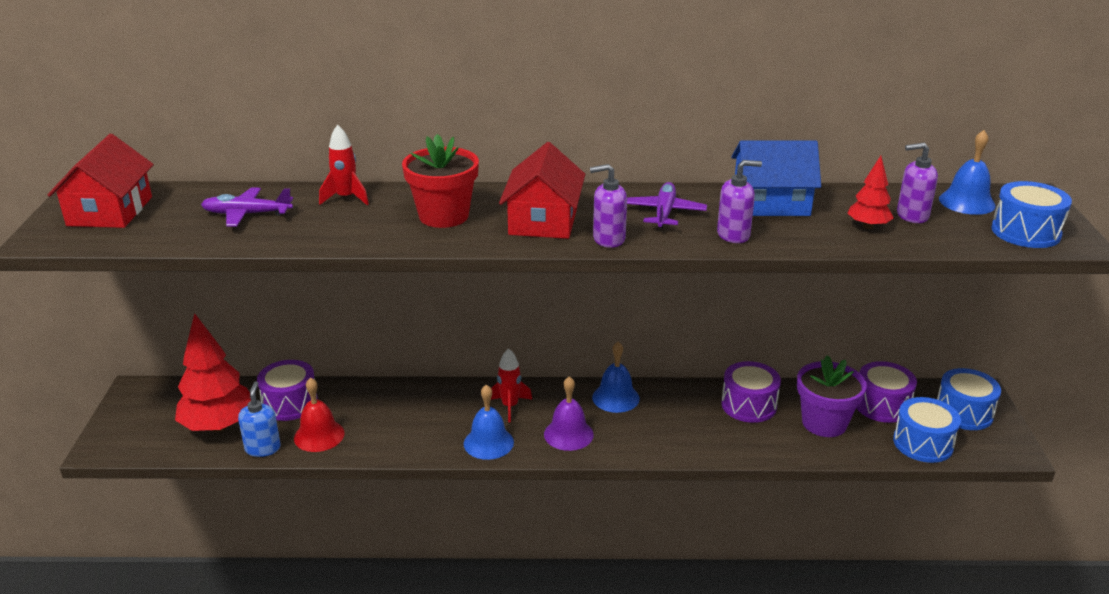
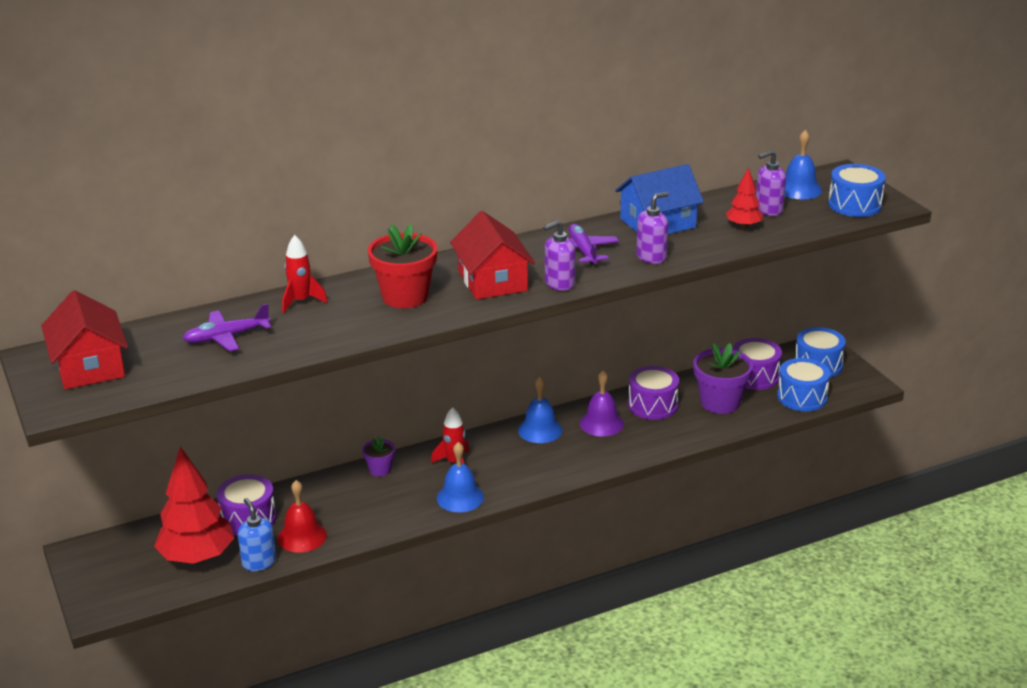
camera: 25 degrees left, 0 degrees up
purple bell [544,376,594,451] -> purple bell moved to [580,370,624,437]
none -> purple flower pot [362,437,395,477]

